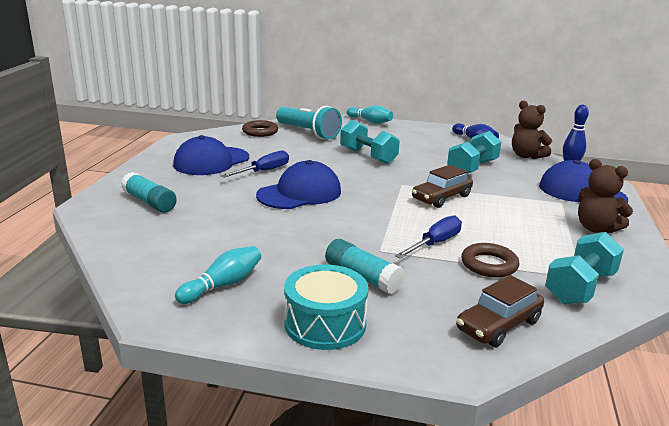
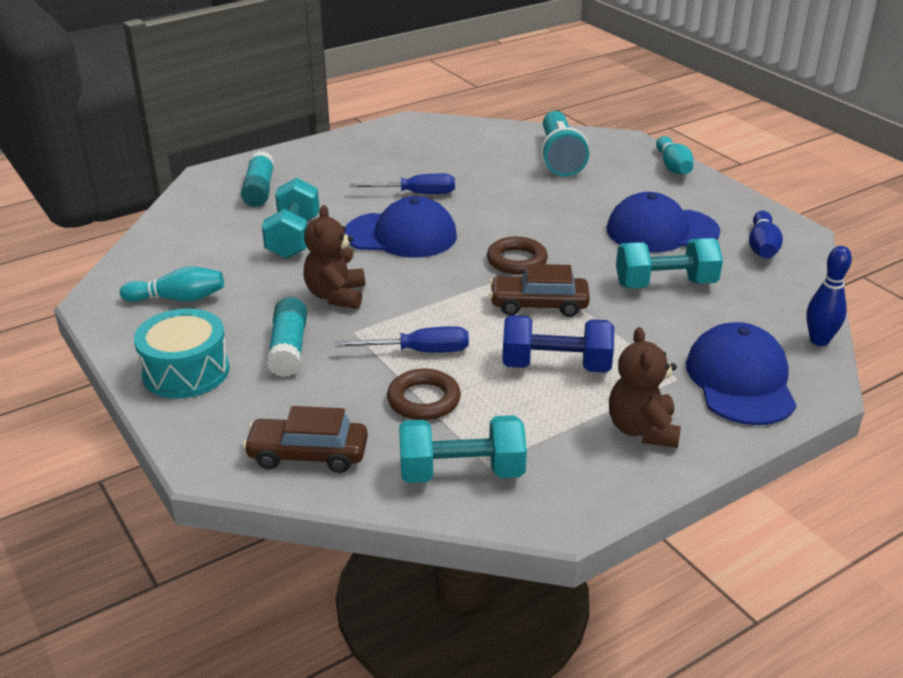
camera: 45 degrees right, 10 degrees up
blue cap [173,135,249,175] -> blue cap moved to [606,192,720,253]
brown ring [242,120,278,137] -> brown ring moved to [487,237,548,274]
turquoise dumbbell [340,120,400,165] -> turquoise dumbbell moved to [262,178,319,259]
brown teddy bear [512,101,552,159] -> brown teddy bear moved to [303,205,365,309]
none -> blue dumbbell [502,315,614,373]

